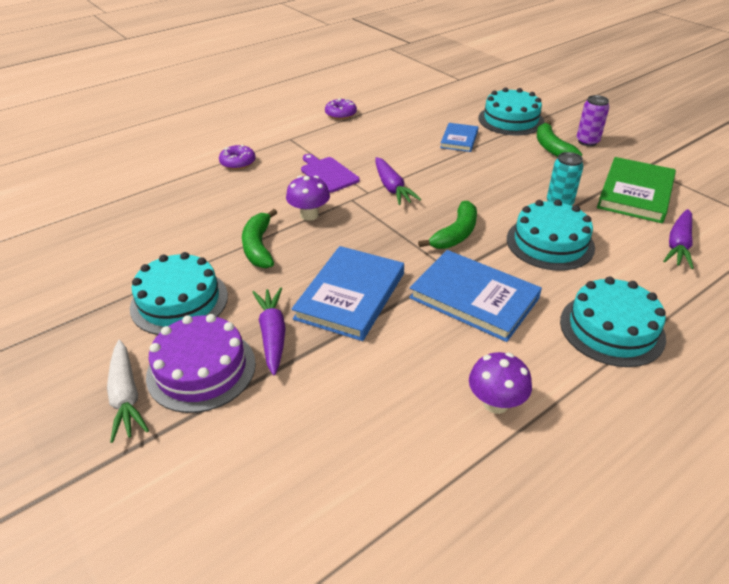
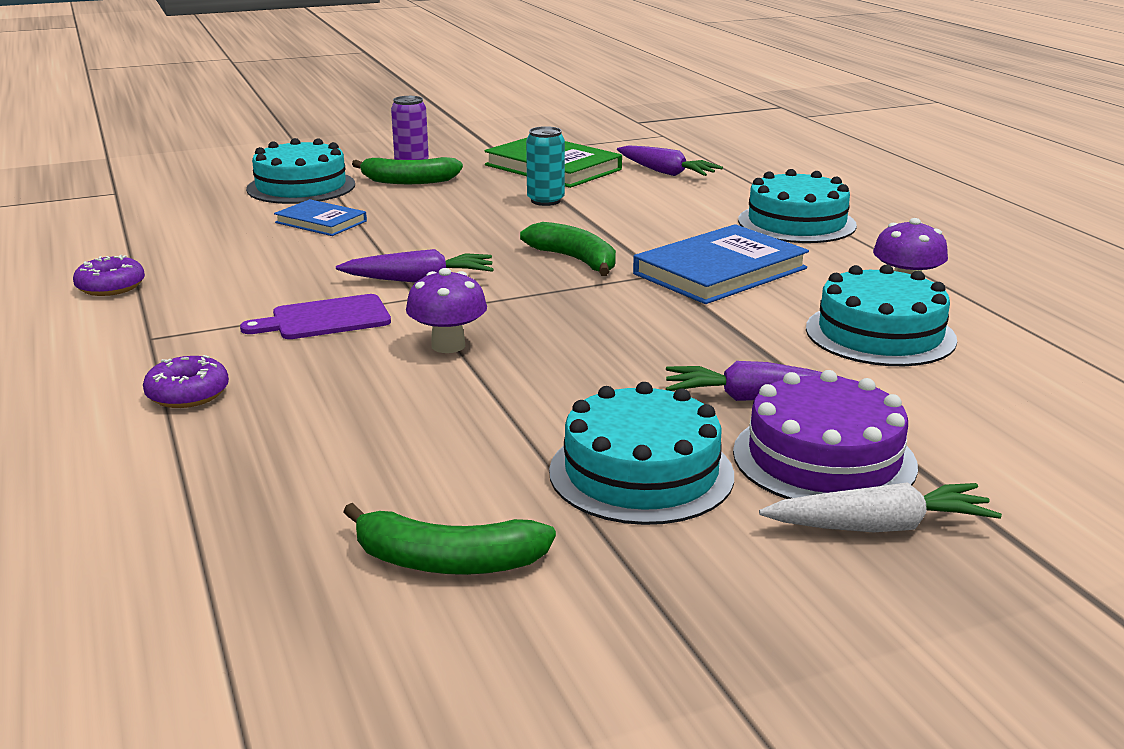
camera: 75 degrees left, 15 degrees down
green banana [242,209,277,268] -> green banana moved to [343,503,556,575]
blue book [292,246,404,341] -> none
turquoise cake [507,199,595,271] -> turquoise cake moved to [806,264,957,366]

